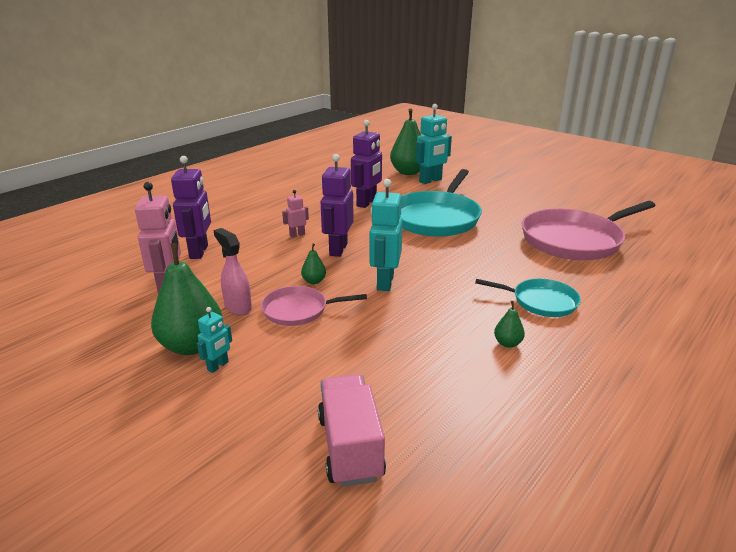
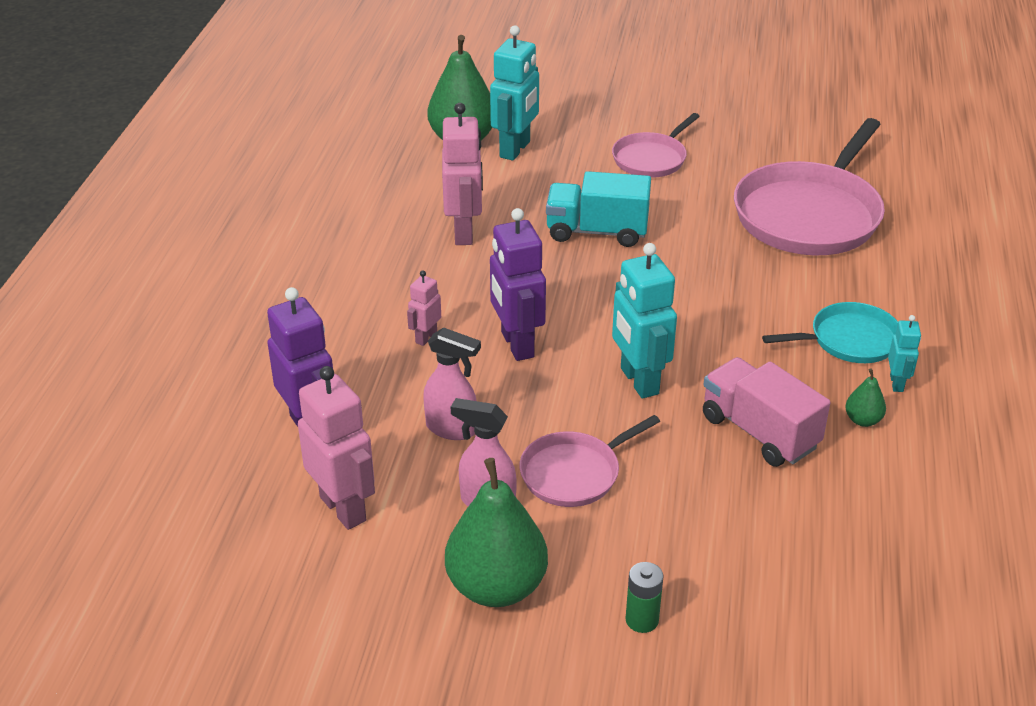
camera: 30 degrees left, 10 degrees up
turquoise robot [197,307,232,373] -> turquoise robot moved to [888,315,921,392]
green pear [301,244,326,284] -> none
pink truck [318,374,386,487] -> pink truck moved to [703,357,831,467]
purple robot [351,120,382,208] -> pink robot [442,103,483,245]
turquoise pan [400,169,482,237] -> turquoise truck [546,171,651,247]
none -> pink spray bottle [423,327,481,440]
none -> pink pan [612,113,700,178]
none -> green battery [625,562,663,633]

